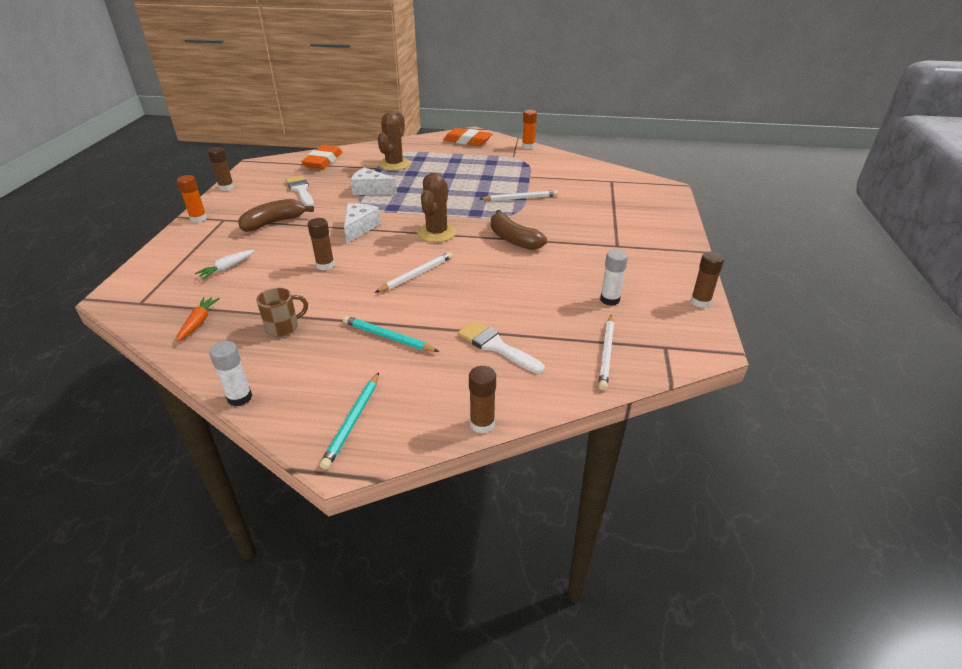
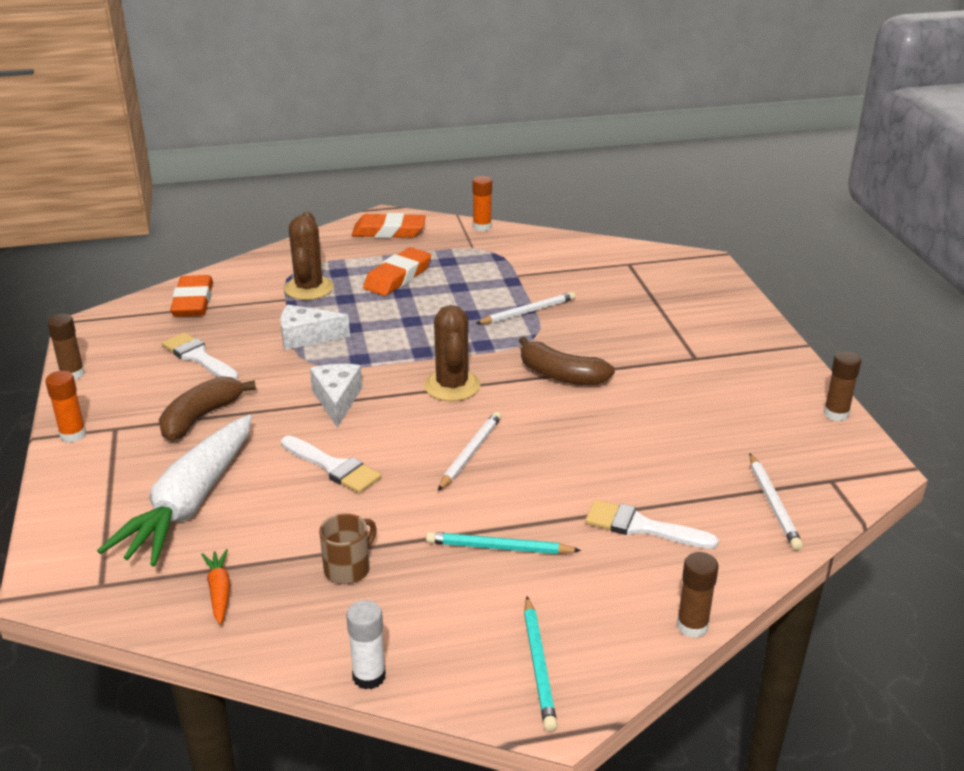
camera: 20 degrees left, 5 degrees down
white carrot [195,250,255,279] -> white carrot [97,415,252,566], size x2.49
brown glue stick [308,218,335,270] -> white brush [281,436,381,493]
white glue stick [600,249,628,306] -> none
none -> orange eraser [363,247,431,296]

